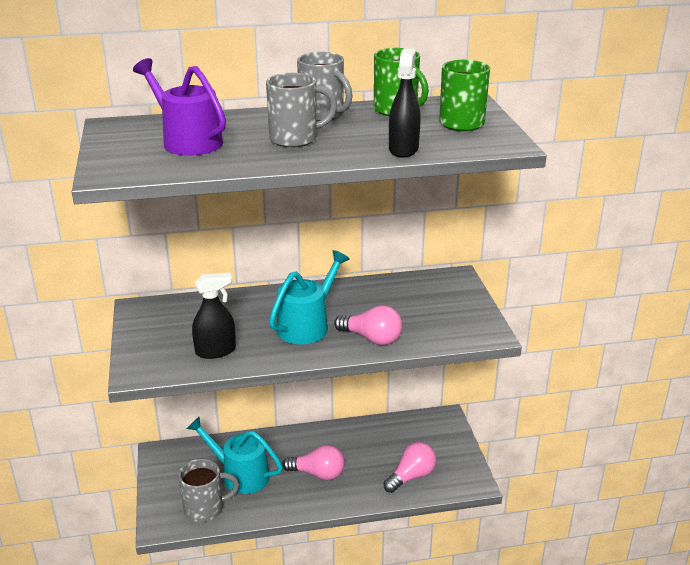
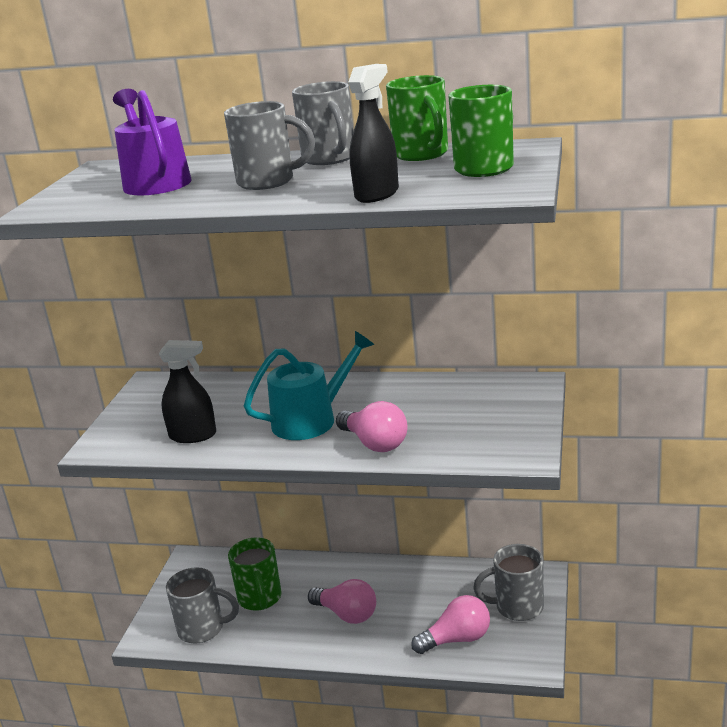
camera: 25 degrees right, 5 degrees down
turquoise watering can [187,417,283,494] -> green mug [228,537,282,611]
none -> grey mug [473,544,544,621]

